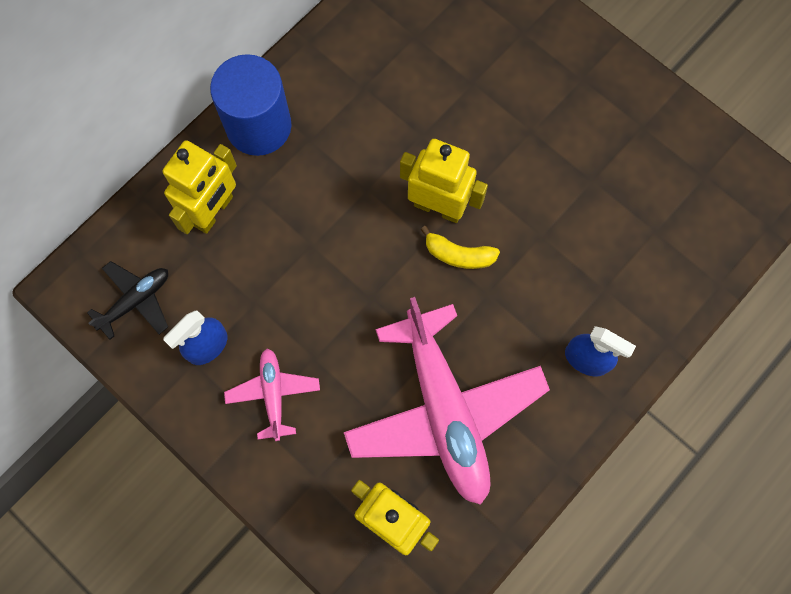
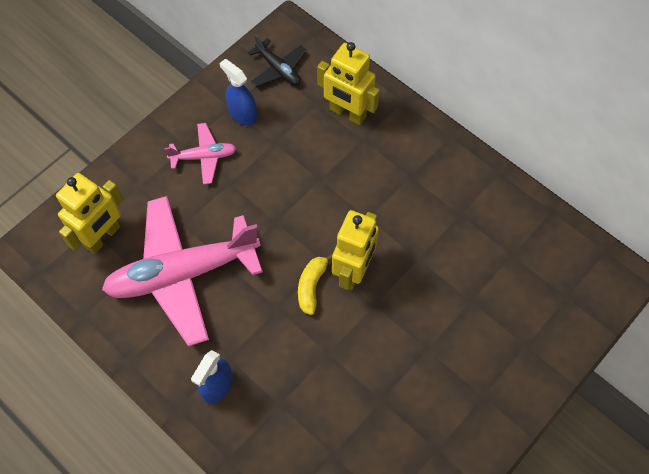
camera: 90 degrees right, 10 degrees down
blue cylinder [210,54,291,156] -> none

